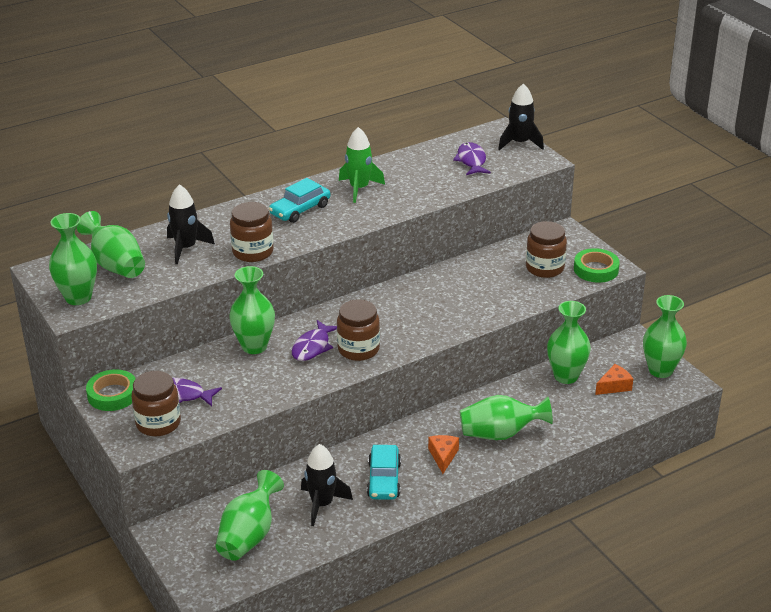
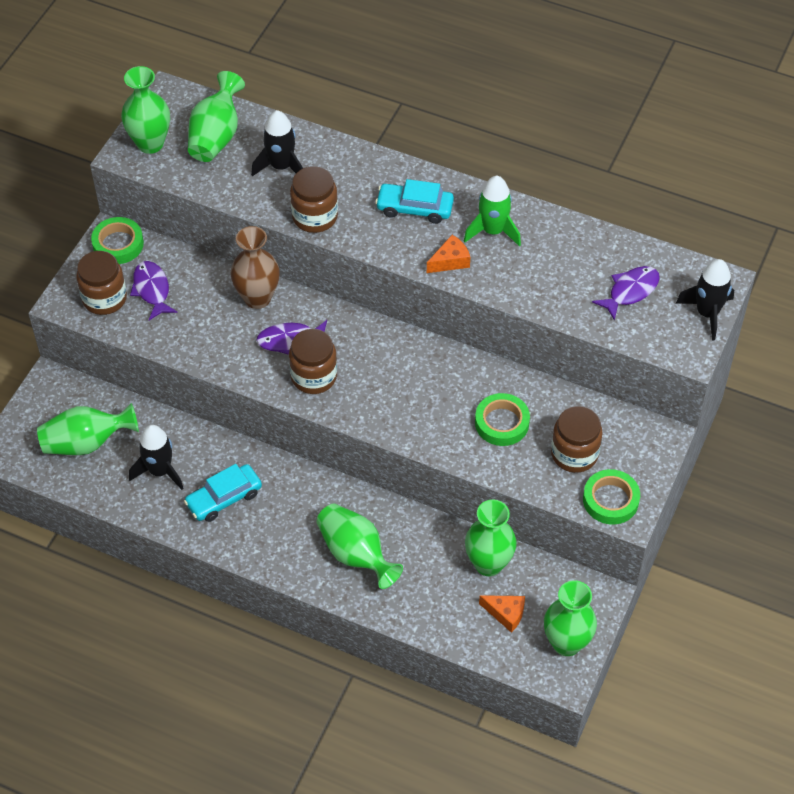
camera: 55 degrees right, 20 degrees up
green vase [229,266,275,354] -> brown vase [230,226,279,309]
orange cheese [428,435,459,474] -> orange cheese moved to [427,235,470,273]
none -> green tape [475,393,530,446]

